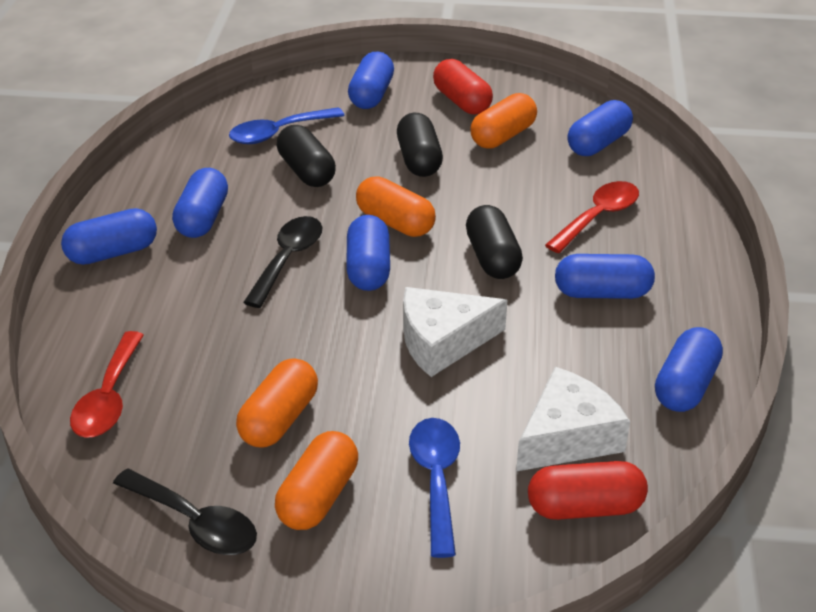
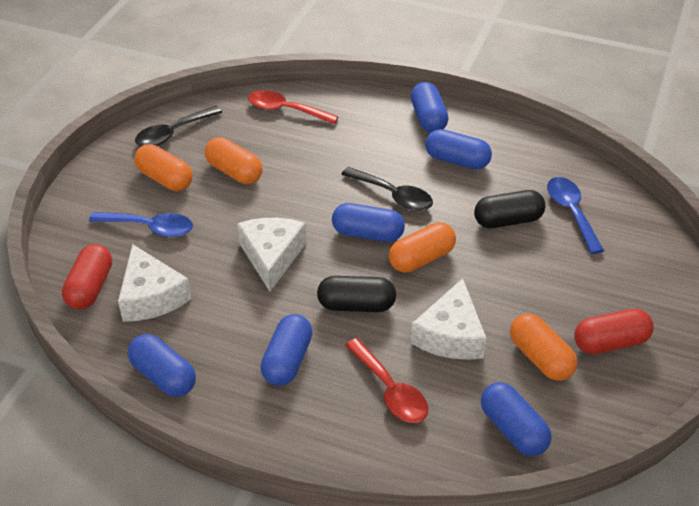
camera: 105 degrees right, 5 degrees up
blue capsule [348,52,394,109] -> none
black capsule [397,113,443,177] -> none
none -> white cheese [411,278,486,360]

